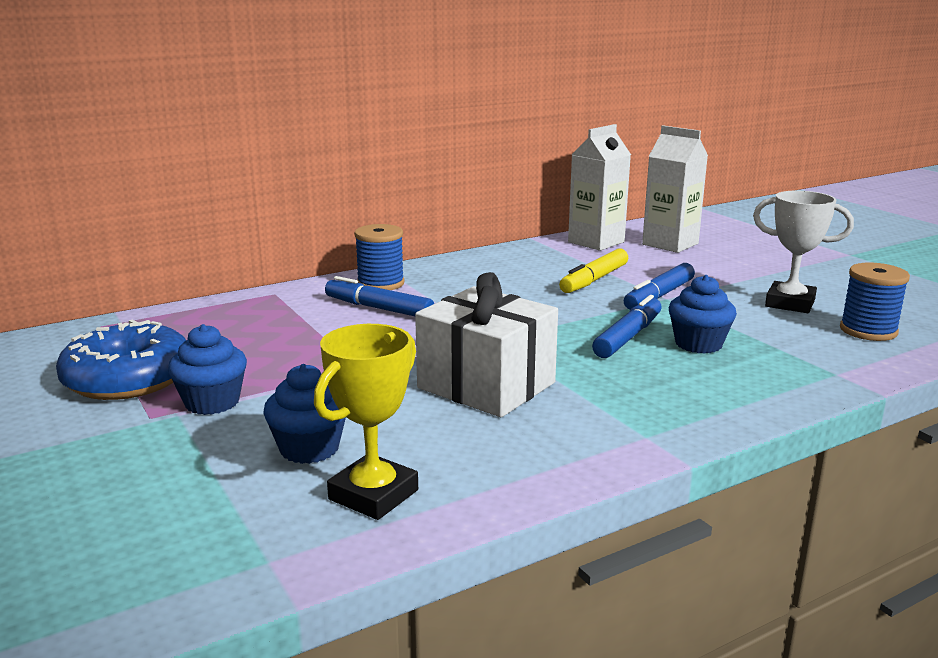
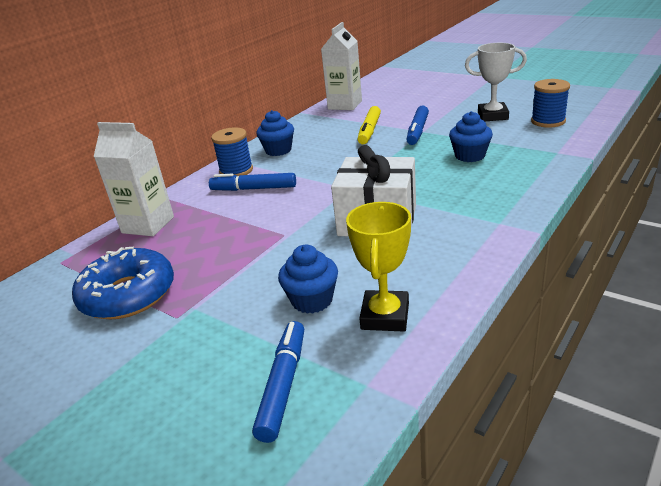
camera: 20 degrees left, 10 degrees up
blue cupcake [168,324,247,415] -> blue cupcake moved to [256,110,294,156]
blue marker [592,295,662,358] -> blue marker moved to [252,321,304,443]
white carton [642,125,708,253] -> white carton moved to [93,122,174,236]

